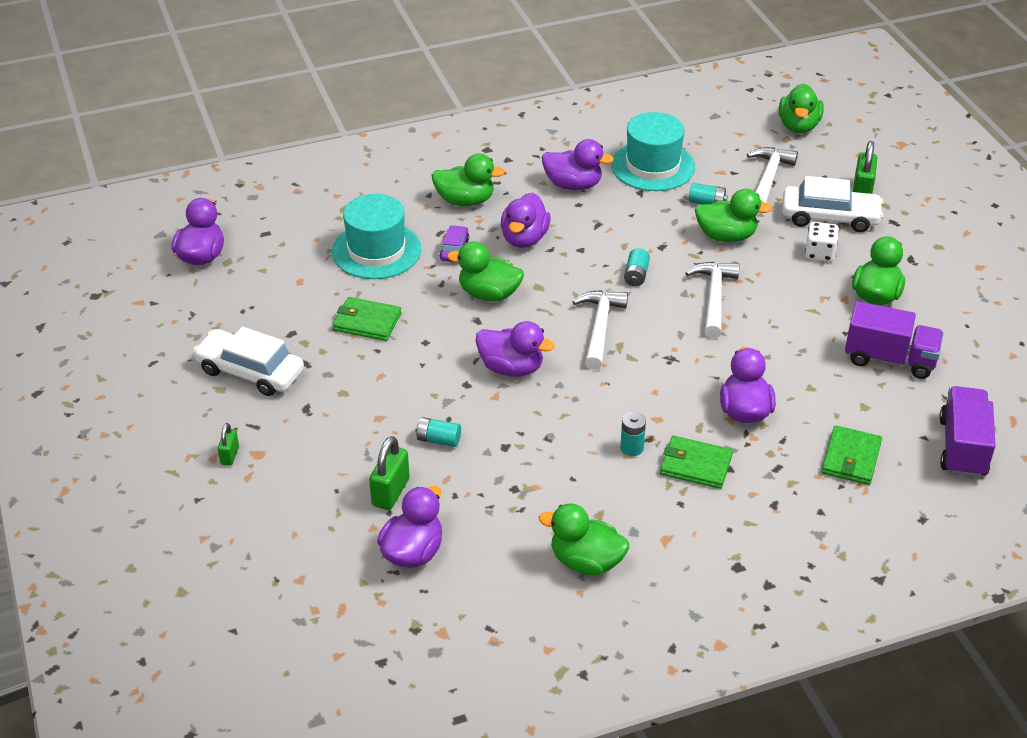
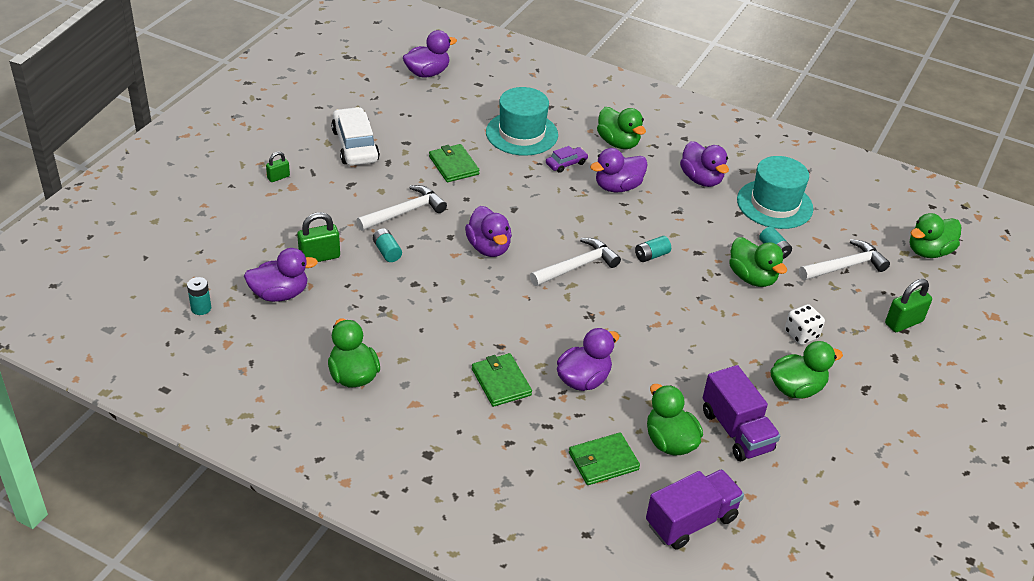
camera: 45 degrees right, 0 degrees up
green duck [447,241,524,301] -> green duck moved to [647,384,703,456]
turquoise battery [620,412,646,456] -> turquoise battery moved to [187,277,211,315]
white hammer [685,262,740,338] -> white hammer moved to [356,185,447,231]
white car [782,176,884,232] -> none

